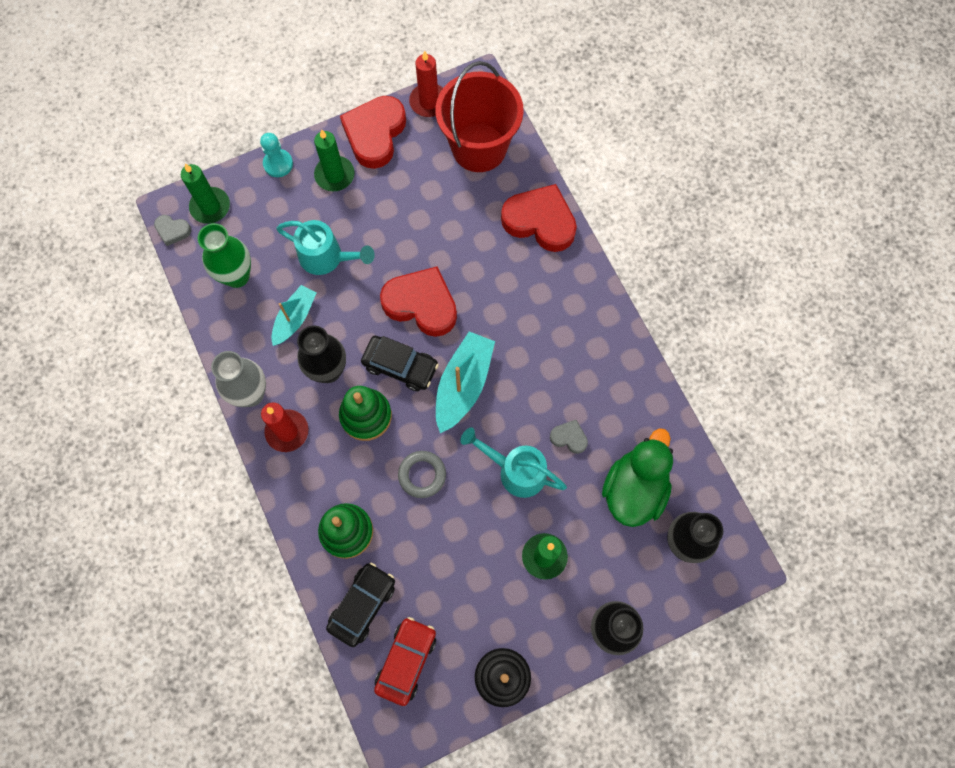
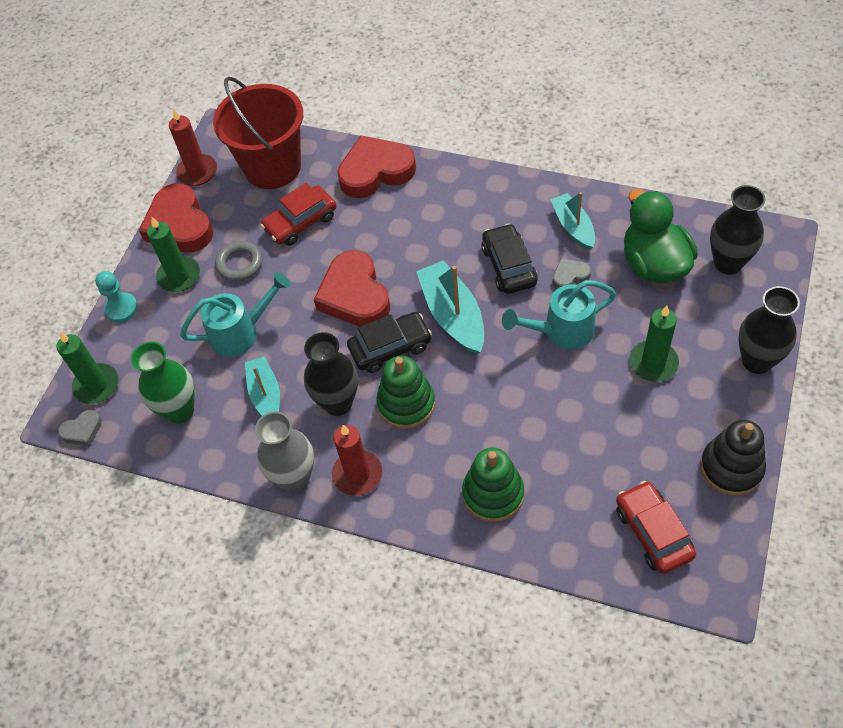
camera: 40 degrees left, 15 degrees down
black car [326,563,395,647] -> black car moved to [481,223,538,294]
red heart [380,266,457,337] -> red heart turned 90 degrees counterclockwise [314,250,391,327]
grey ring [398,451,446,498] -> grey ring moved to [215,241,262,281]
none -> red car [260,183,336,246]
none -> turquoise boat [550,192,595,250]

